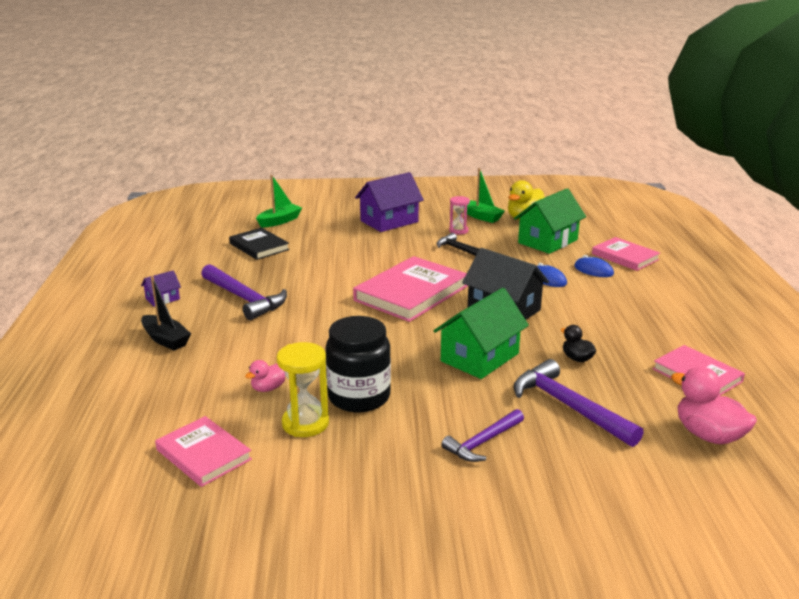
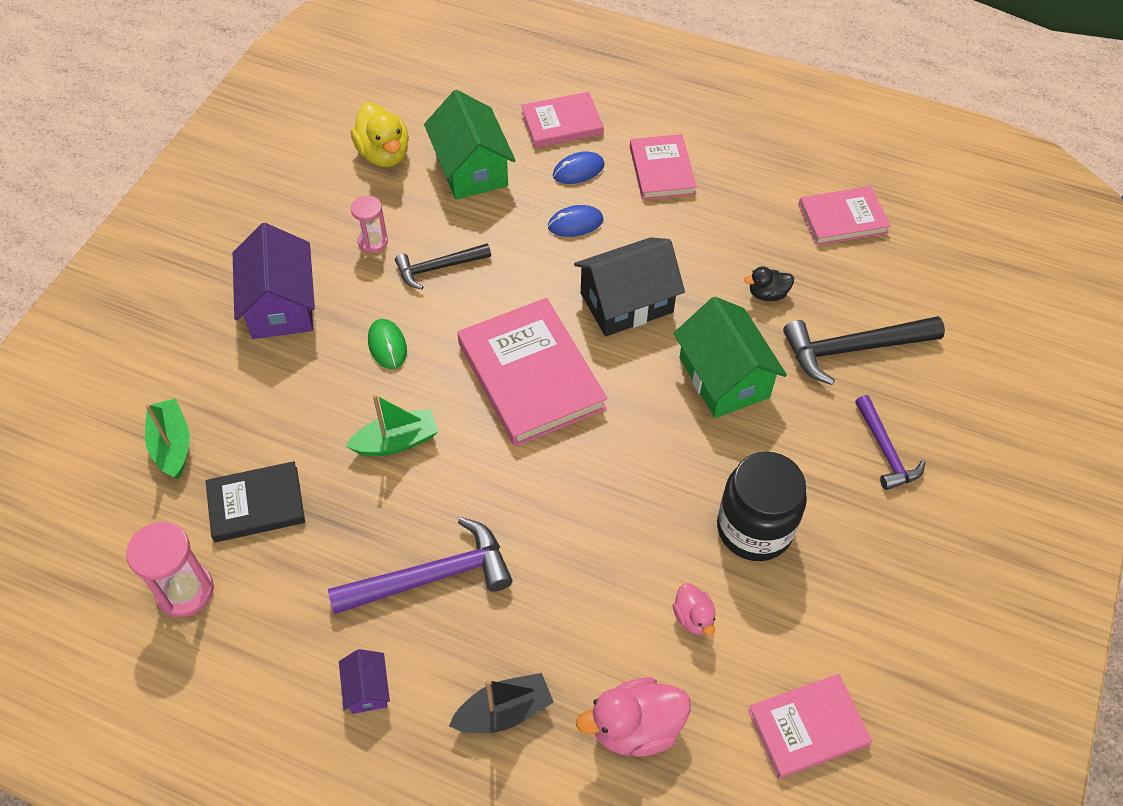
camera: 65 degrees left, 30 degrees up
yellow hourglass [277,342,329,437] -> none
green boat [467,168,505,223] -> green boat moved to [346,394,439,456]
purple hammer [514,359,644,447] -> black hammer [783,316,945,385]
pink duck [671,367,757,444] -> pink duck moved to [576,677,691,757]
none -> pink hourglass [126,522,214,617]
none -> green mouse [368,319,407,369]
none -> pink book [630,134,697,200]

